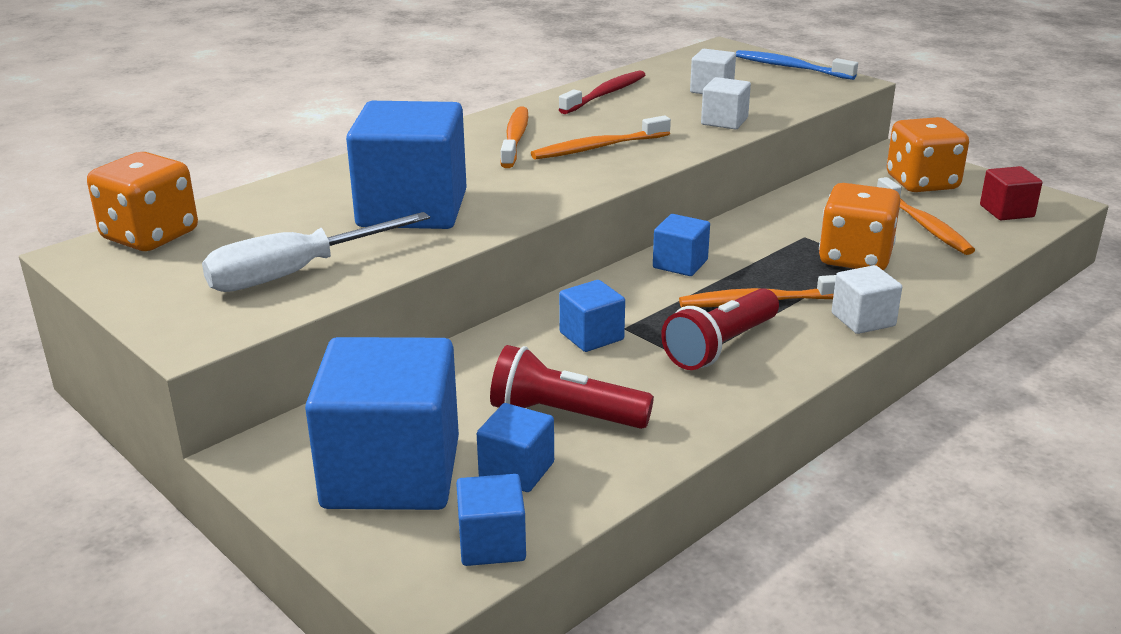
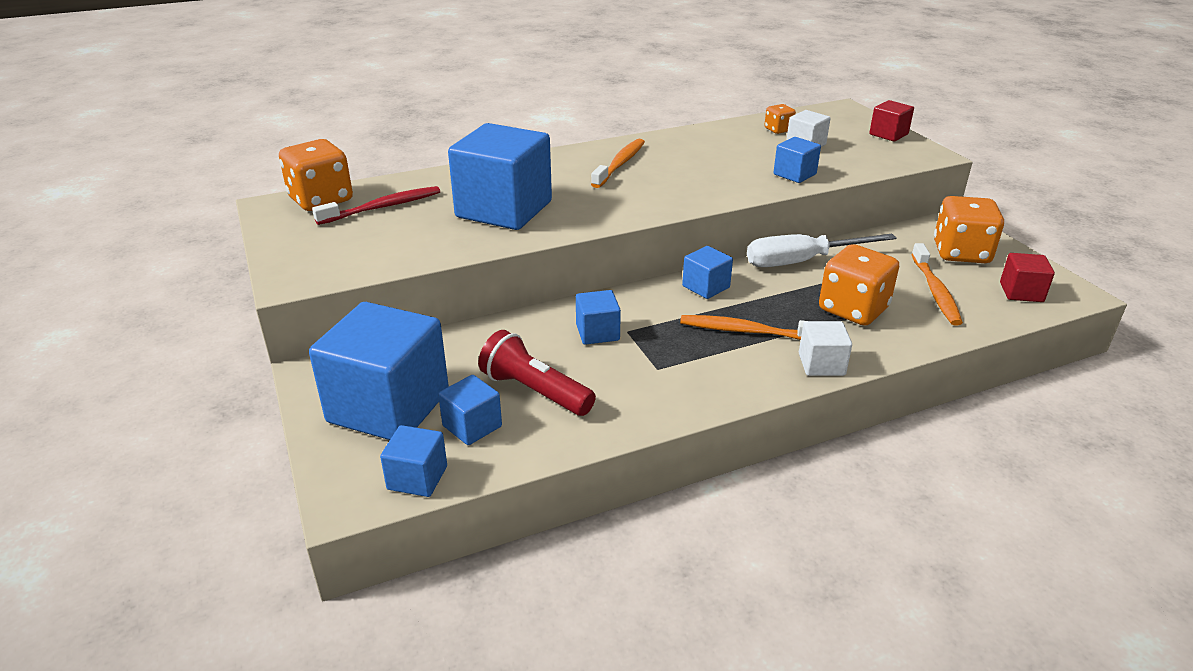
camera: 20 degrees right, 5 degrees up
white screwdriver [202,212,430,292] -> white screwdriver moved to [747,234,897,267]
orange toothbrush [531,116,671,160] -> none
red toothbrush [558,70,645,114] -> red toothbrush moved to [312,186,440,225]
red flashlight [661,288,779,370] -> none
white cube [701,77,751,130] -> blue cube [773,137,821,183]
blue toothbrush [736,50,858,80] -> red cube [869,100,914,142]
none -> orange dice [764,104,796,134]

